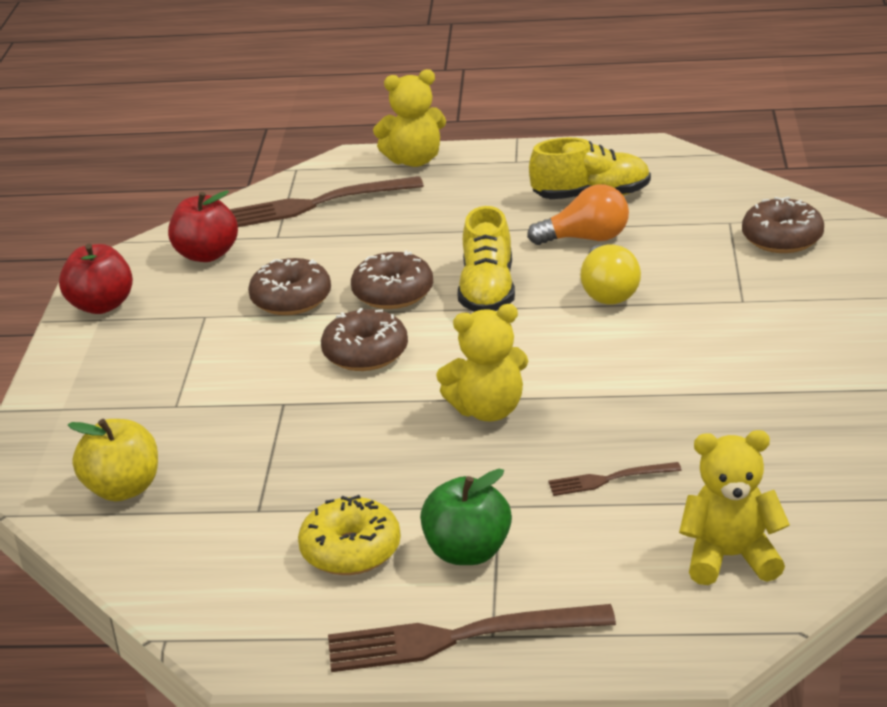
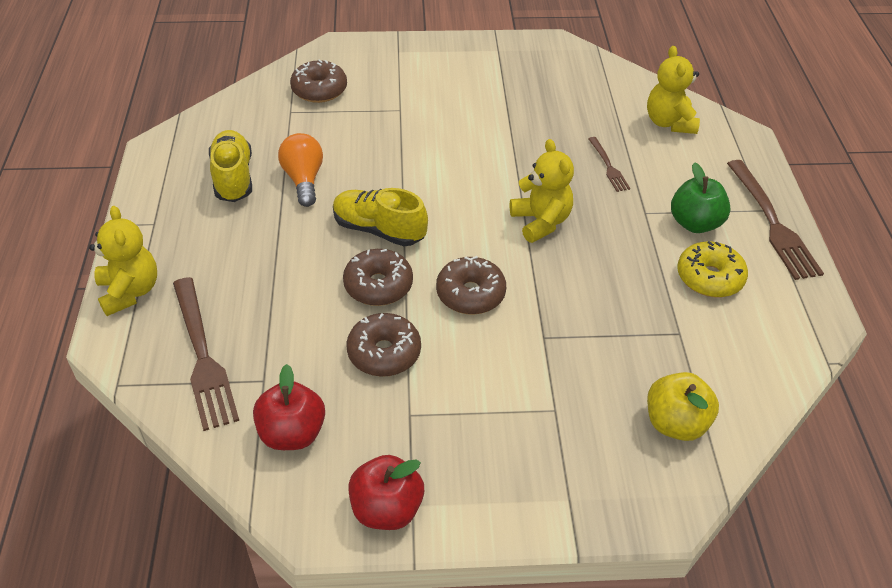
camera: 100 degrees left, 15 degrees up
yellow shoe [458,206,515,312] -> yellow shoe turned 150 degrees counterclockwise [333,188,428,246]
yellow light bulb [580,244,641,304] -> none

